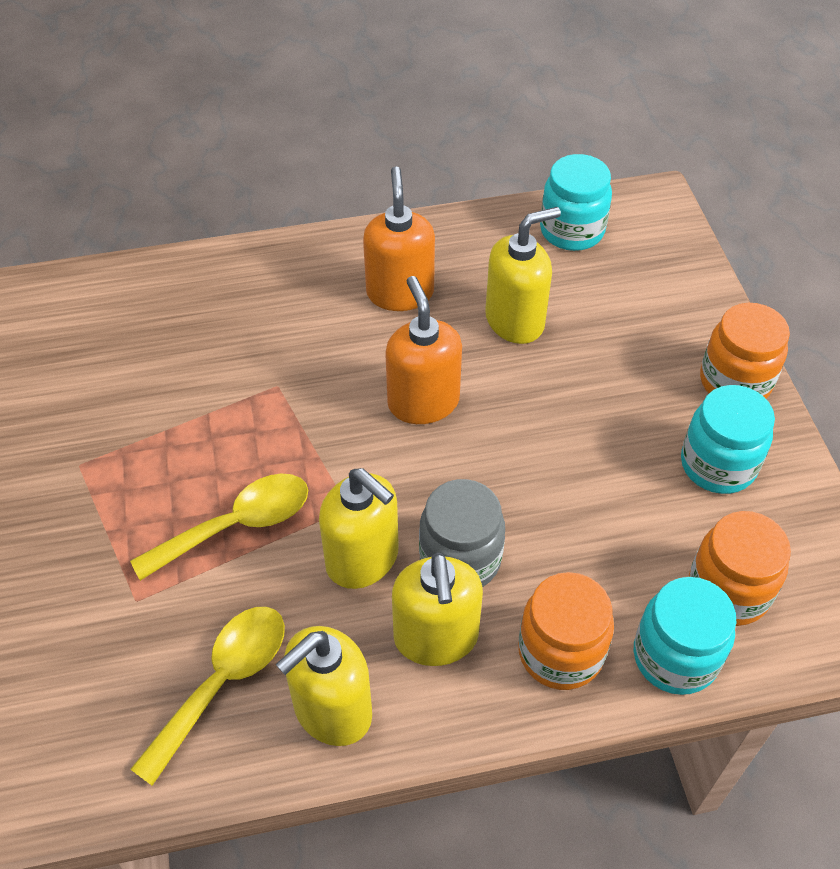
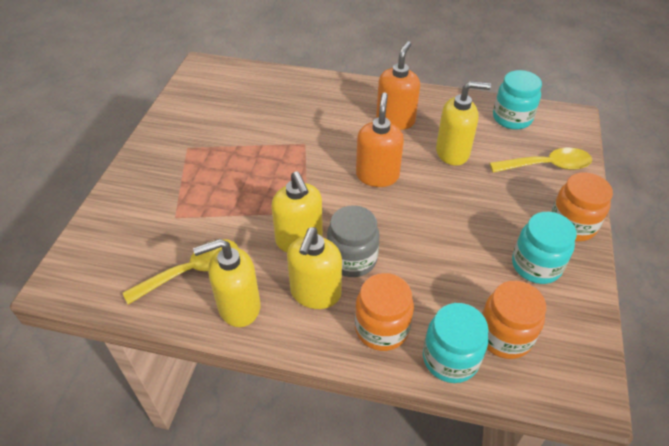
camera: 25 degrees right, 5 degrees down
yellow spoon [130,474,308,581] -> yellow spoon moved to [489,148,592,173]

